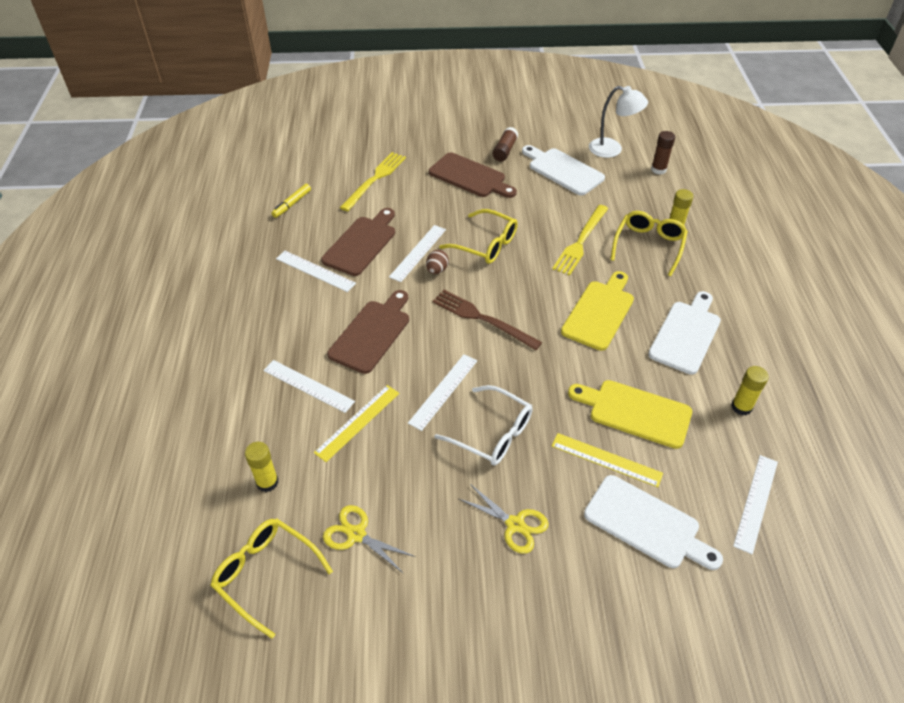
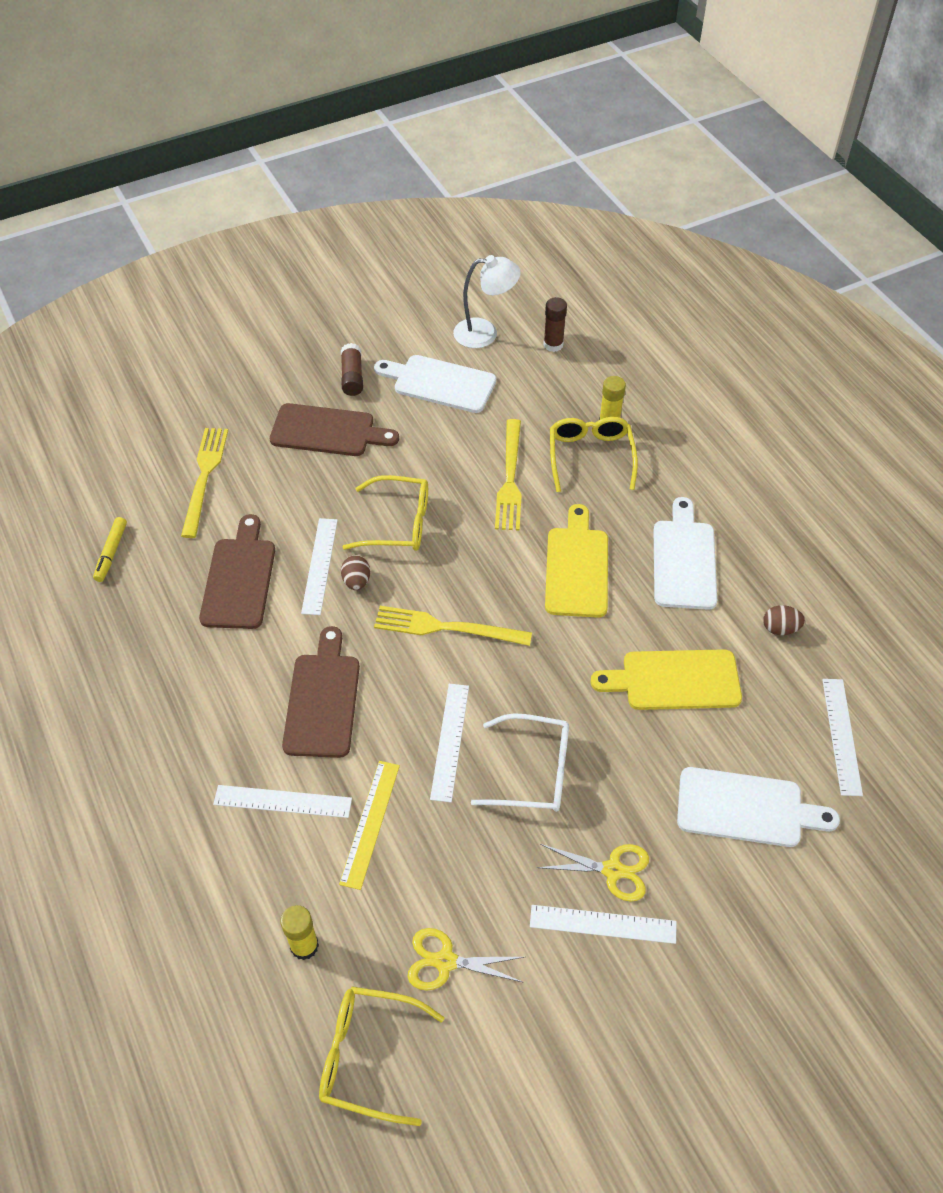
camera: 25 degrees left, 5 degrees up
white ruler [276,251,356,292] -> white ruler moved to [530,905,677,944]
brown fork [432,290,542,350] -> yellow fork [374,606,532,646]
yellow ruler [552,433,663,487] -> none
yellow glue stick [731,366,769,416] -> brown egg [763,605,805,635]

